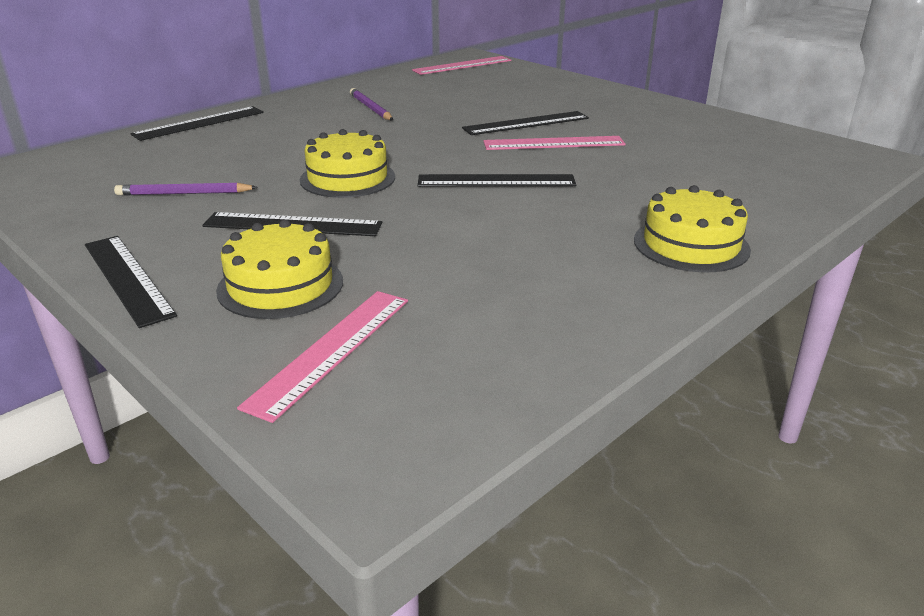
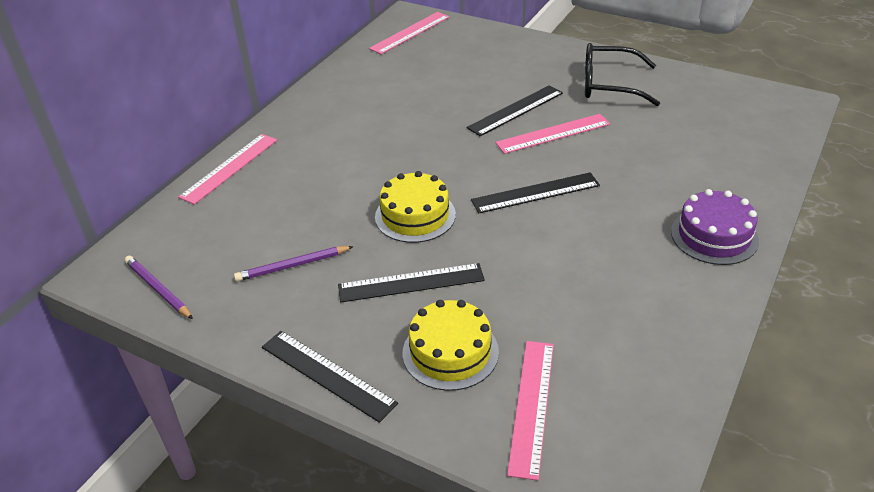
camera: 15 degrees left, 10 degrees up
black ruler [130,106,264,141] -> pink ruler [178,134,277,205]
purple pencil [350,88,393,121] -> purple pencil moved to [125,256,193,319]
yellow cake [634,185,751,272] -> purple cake [671,189,759,265]
none -> black glasses [585,43,660,106]

